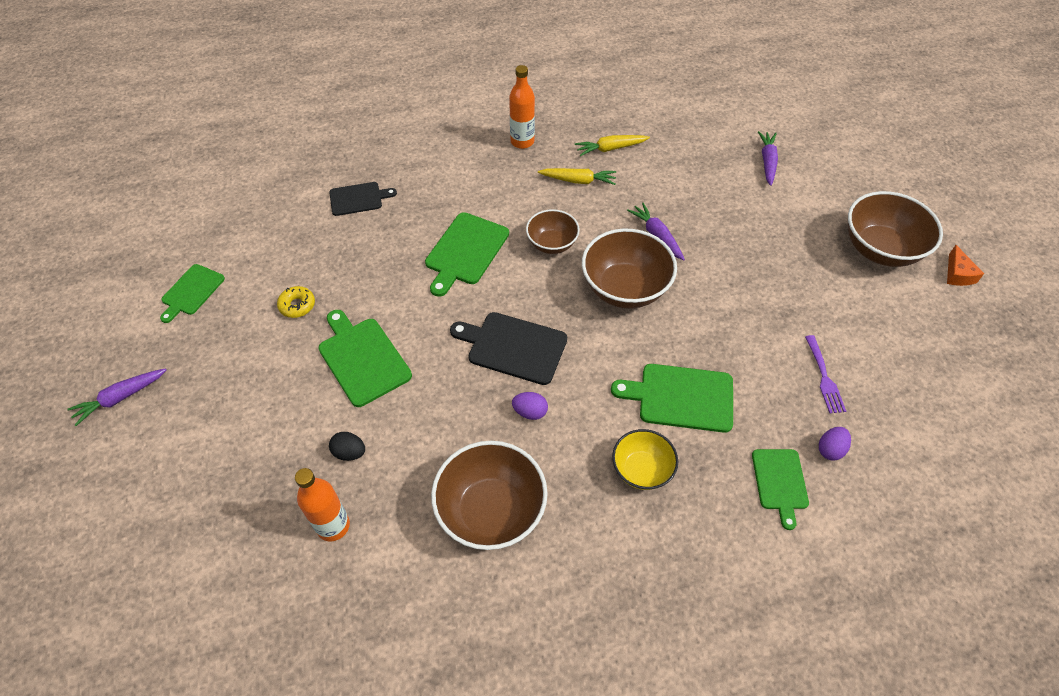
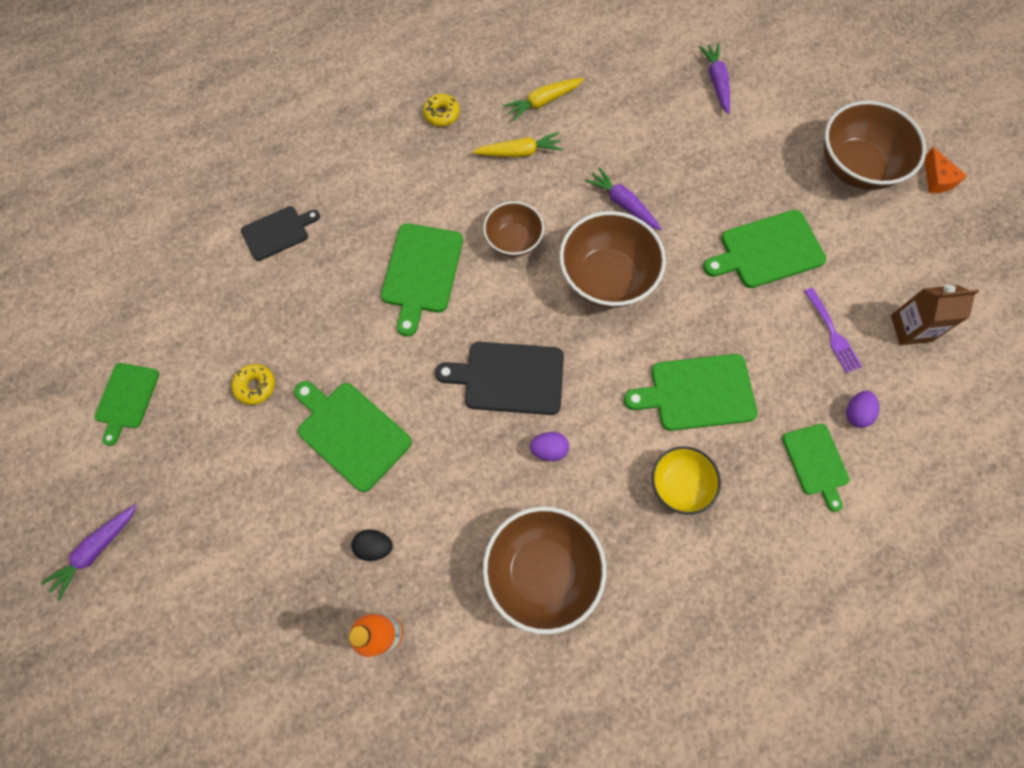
camera: 15 degrees left, 15 degrees up
orange bottle [509,65,535,149] -> yellow donut [423,94,460,126]
none -> green cutting board [703,210,826,288]
none -> brown carton [891,285,979,345]

